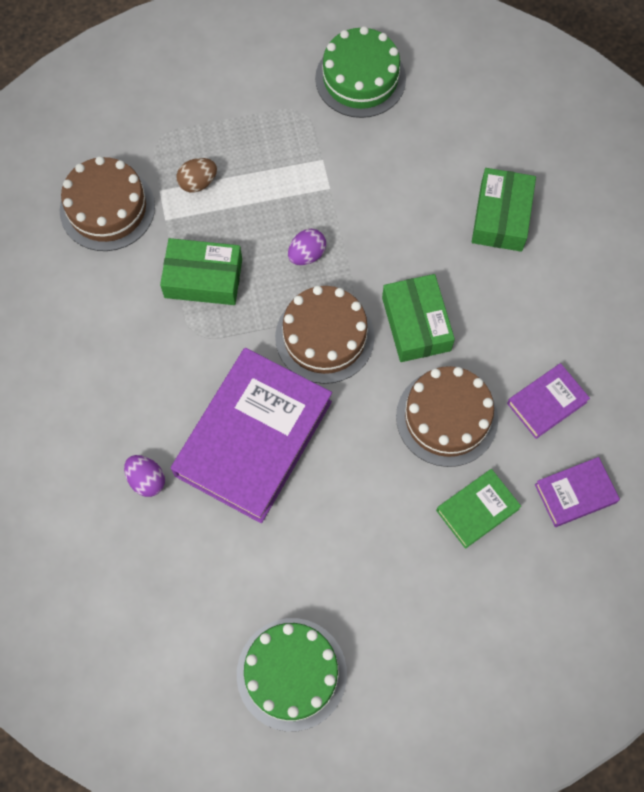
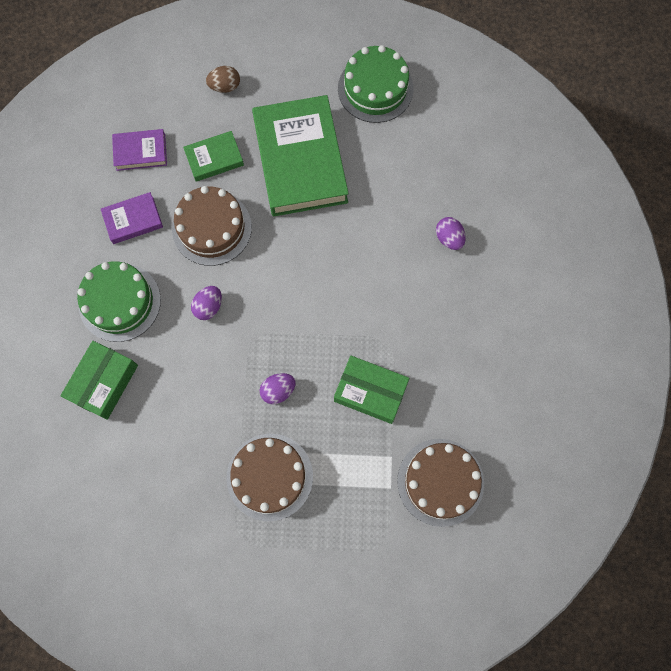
camera: 165 degrees left, 5 degrees up
purple book [171,348,332,523] -> none
brown egg [177,158,217,193] -> brown egg moved to [206,66,240,93]
brown cake [275,286,375,384] -> brown cake moved to [227,434,313,521]
green cake [315,26,406,118] -> green cake moved to [77,261,161,342]
green box [382,274,455,362] -> purple egg [191,286,222,320]
none -> green book [252,95,349,217]

